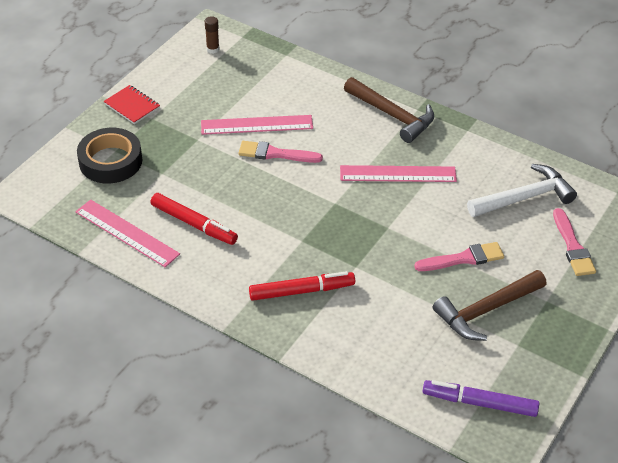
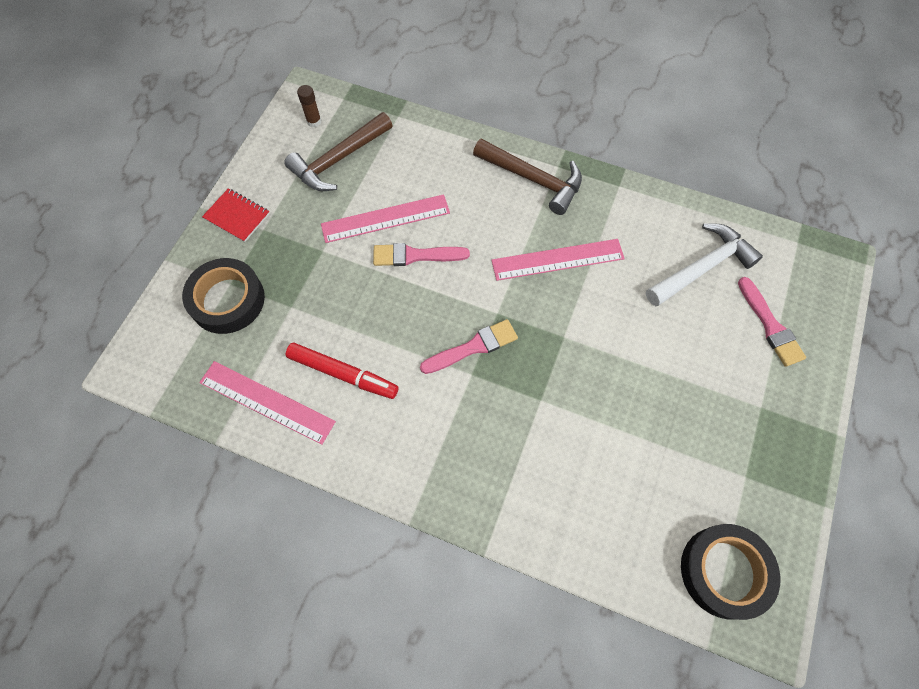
camera: 10 degrees left, 20 degrees up
red marker [249,271,355,301] -> none
pink brush [414,242,504,271] -> pink brush moved to [420,319,518,374]
purple marker [422,380,539,417] -> black tape [681,524,780,620]
brown hammer [433,270,546,341] -> brown hammer moved to [284,112,393,191]

